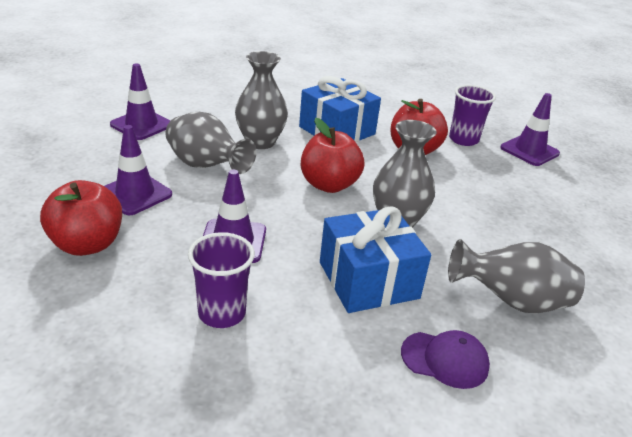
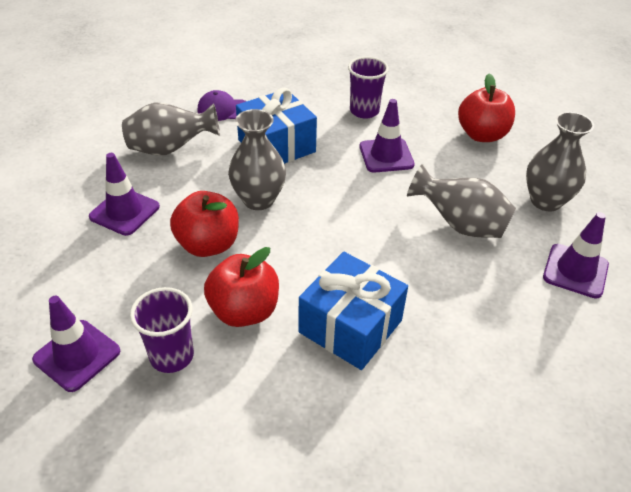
camera: 170 degrees right, 10 degrees up
purple traffic cone [104,125,172,215] -> purple traffic cone moved to [89,153,160,236]
grey vase [235,51,288,149] -> grey vase moved to [526,112,594,212]
red apple [301,118,364,193] -> red apple moved to [170,191,239,257]

